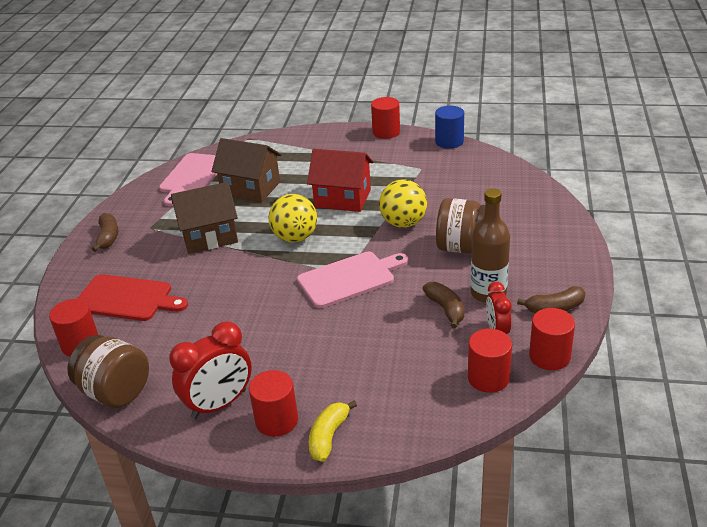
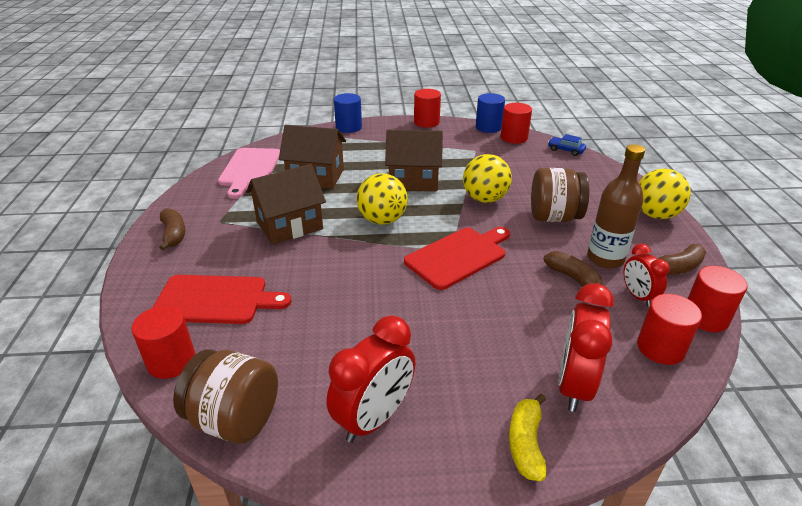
camera: 15 degrees left, 0 degrees up
red cylinder [249,370,298,437] -> red cylinder moved to [501,103,532,144]
pink cutting board [297,252,409,308] -> red cutting board [404,227,510,290]
red house [307,149,373,212] -> brown house [385,130,443,191]
none -> blue cylinder [334,93,362,133]
none -> blue car [548,134,586,156]
none -> red clock [558,283,614,412]
none -> yellow ball [639,168,691,219]

